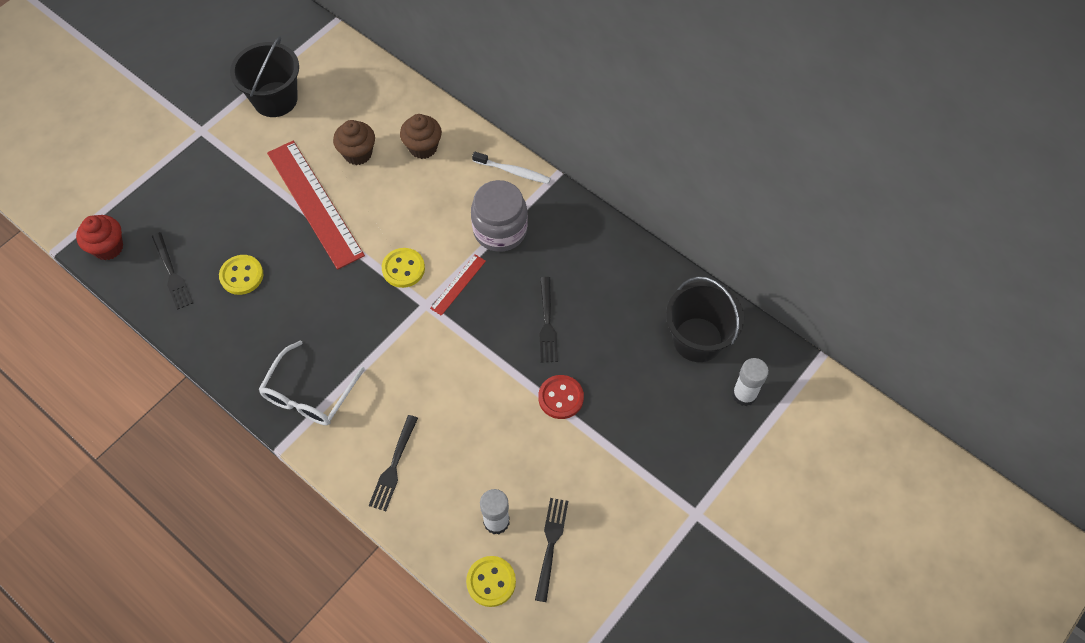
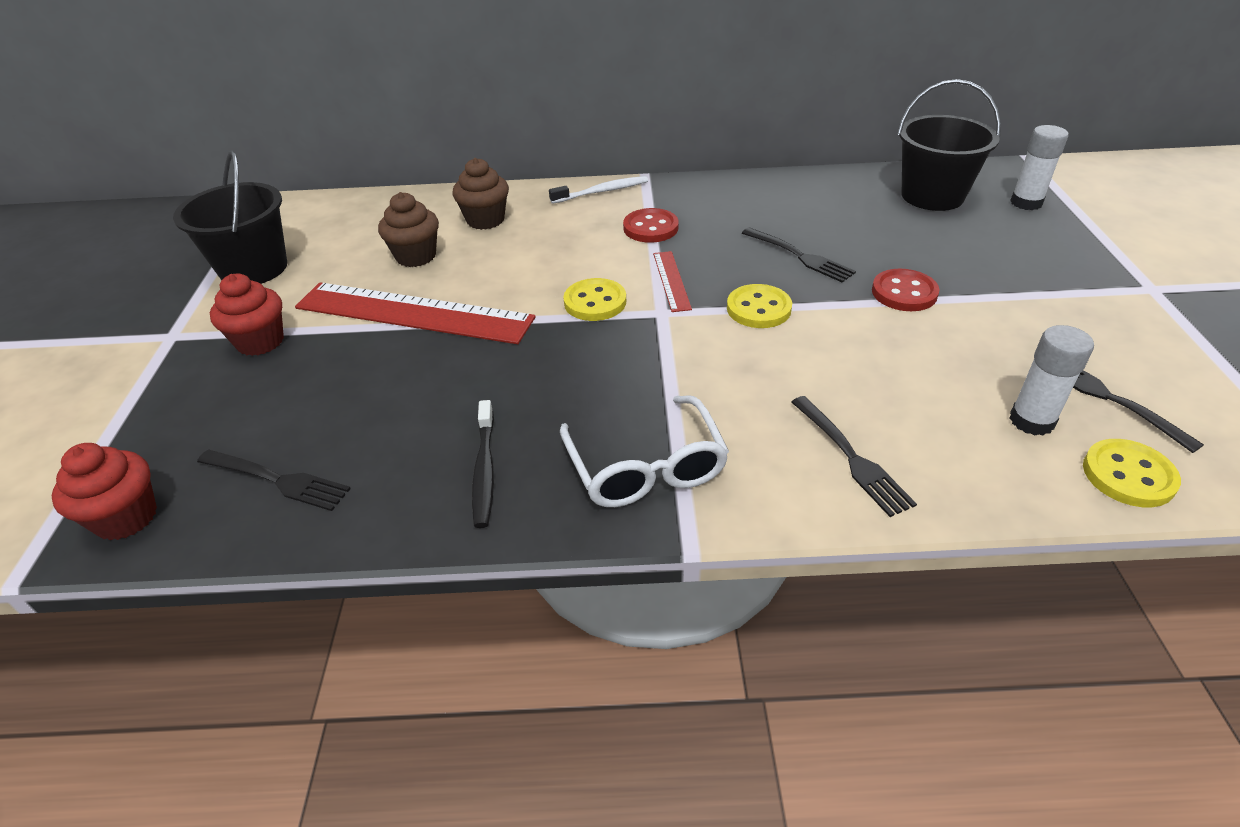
camera: 40 degrees left, 20 degrees down
yellow button [219,255,263,295] -> yellow button moved to [727,284,792,328]
grey jar [471,180,528,252] -> red button [623,208,679,243]
none -> red cupcake [210,273,284,356]
none -> black toothbrush [472,400,494,528]

